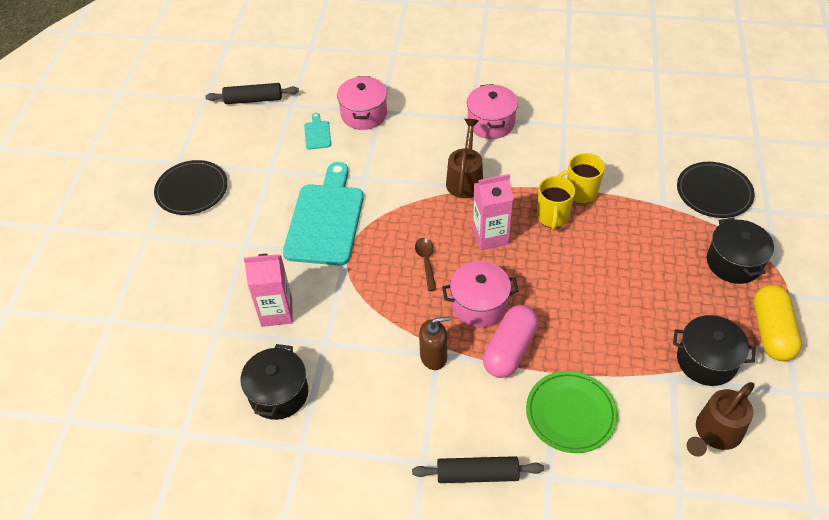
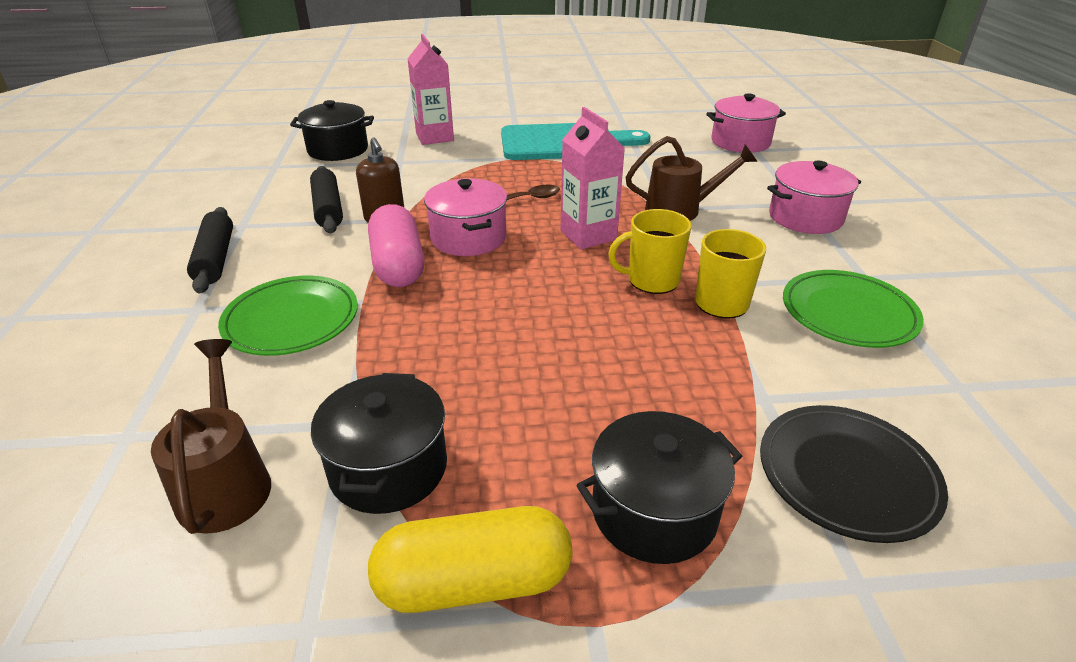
camera: 75 degrees right, 15 degrees down
black plate [154,160,228,215] -> none
black rolling pin [205,83,299,104] -> black rolling pin moved to [310,166,343,233]
turquoise cutting board [304,113,331,150] -> none
pink capsule [483,305,539,378] -> pink capsule turned 60 degrees clockwise [368,204,424,287]
brown watering can [687,382,755,457] -> brown watering can turned 45 degrees clockwise [151,339,271,534]
none -> green plate [783,270,924,348]

